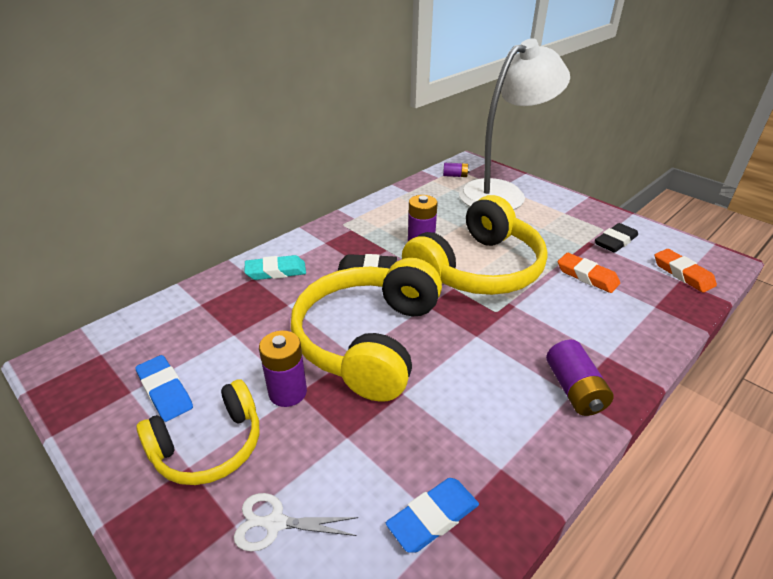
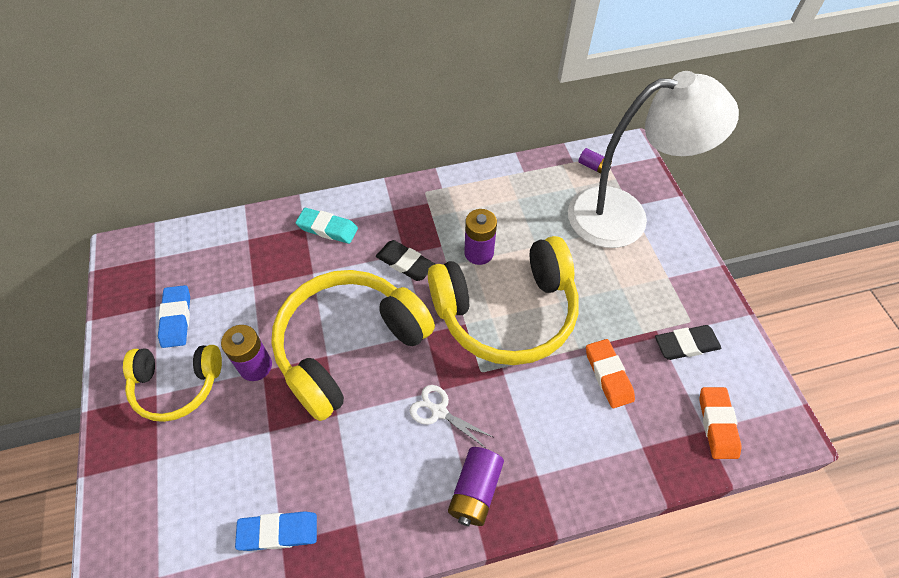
camera: 30 degrees right, 20 degrees up
white scissors [234,493,359,551] -> white scissors moved to [409,385,493,449]

